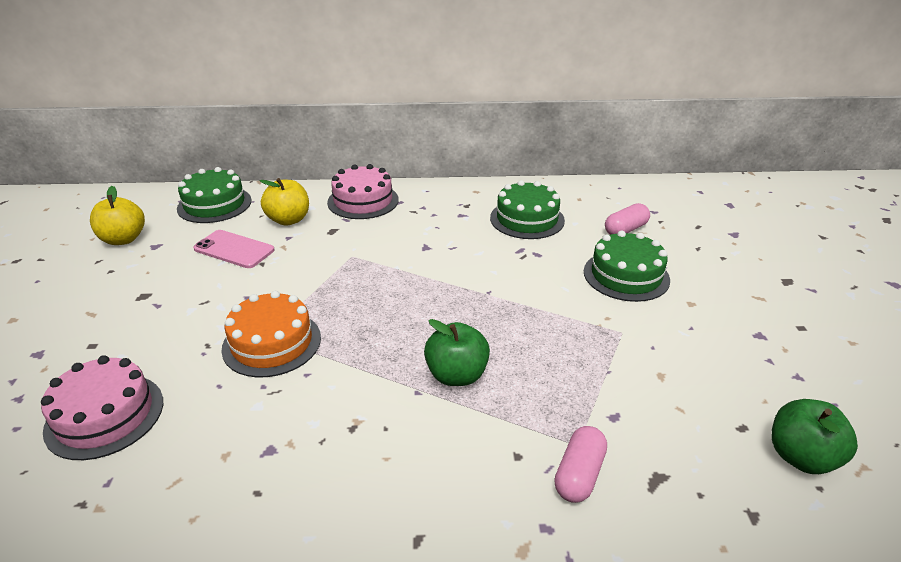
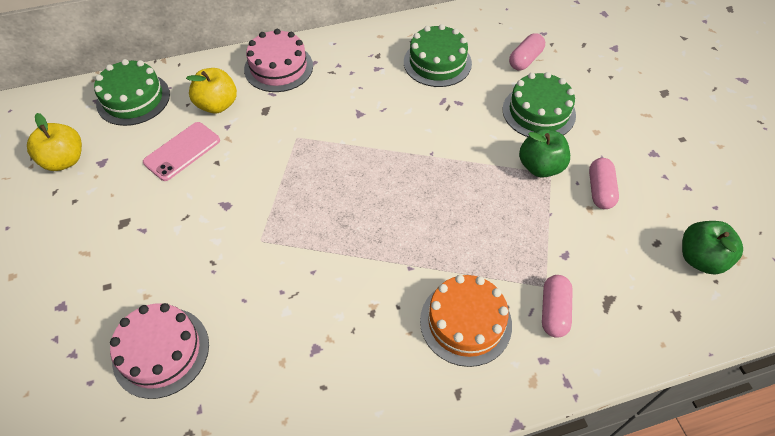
camera: 15 degrees left, 20 degrees up
pink phone [193,230,275,268] -> pink phone turned 60 degrees counterclockwise [143,122,220,181]
orange cake [221,291,321,377] -> orange cake moved to [420,275,512,367]
green apple [424,319,490,386] -> green apple moved to [519,129,570,178]
none -> pink capsule [589,158,619,209]

